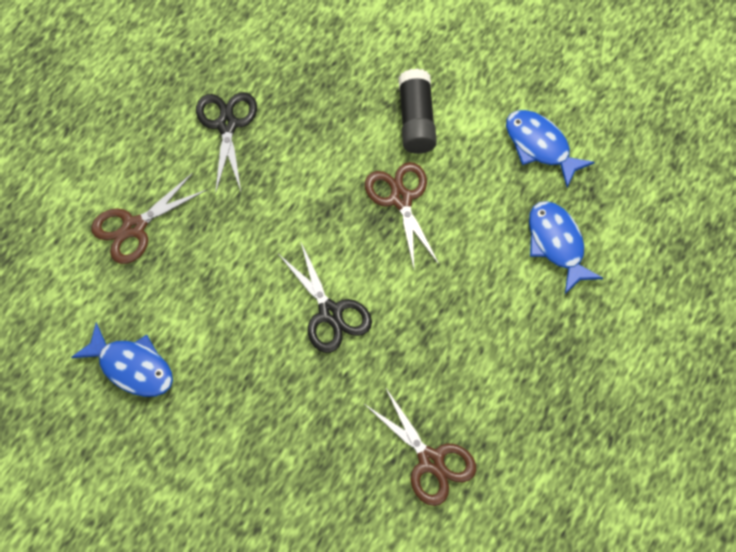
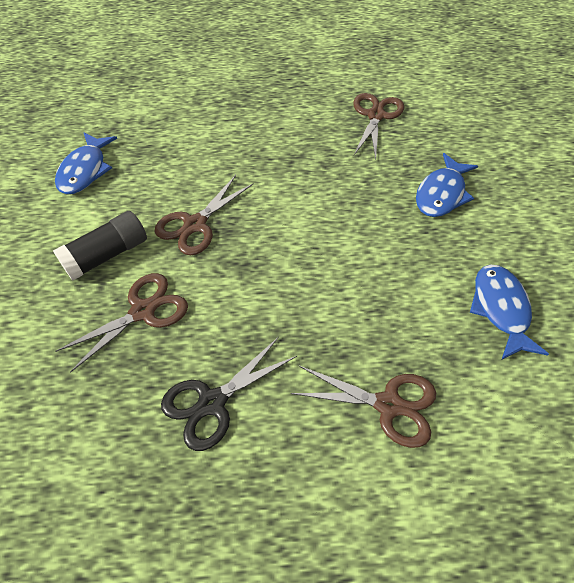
camera: 125 degrees left, 10 degrees down
black scissors [278,243,372,353] -> none
blue fish [529,201,603,294] -> blue fish moved to [416,153,478,217]
none -> brown scissors [56,273,188,373]

